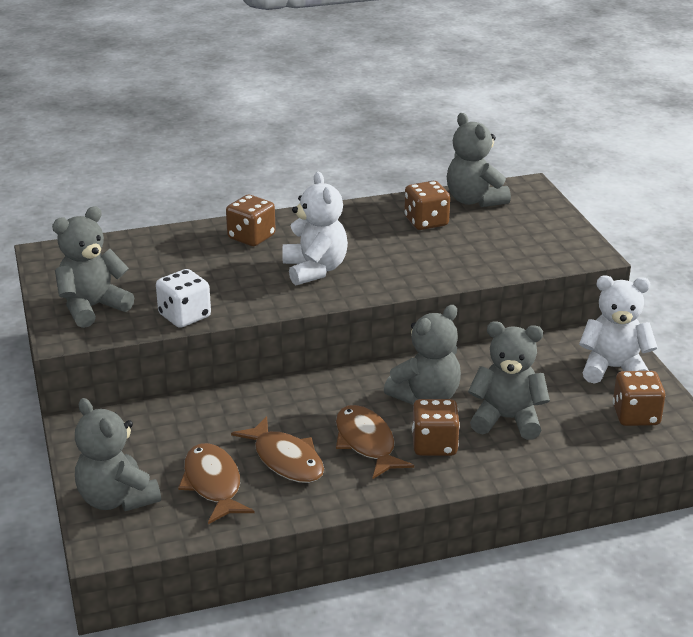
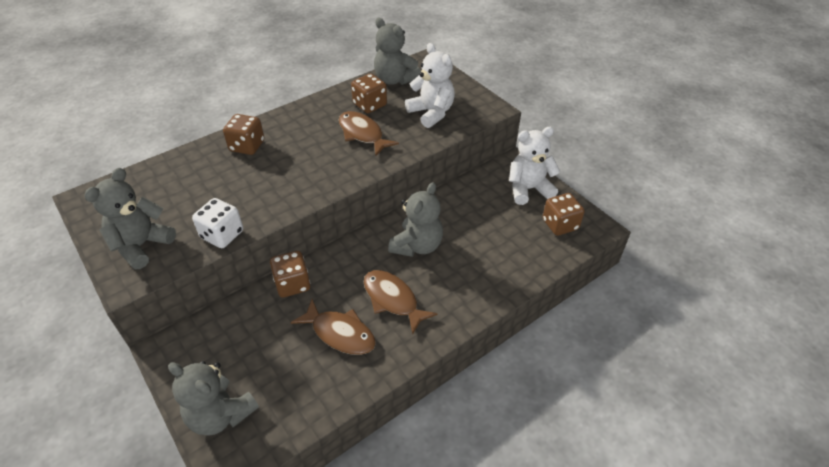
camera: 20 degrees left, 15 degrees up
brown fish [178,443,255,524] -> brown fish moved to [339,111,399,156]
white teddy bear [282,172,348,286] -> white teddy bear moved to [405,43,455,128]
brown dice [412,399,460,456] -> brown dice moved to [270,251,310,298]
grey teddy bear [468,321,550,440] -> none

